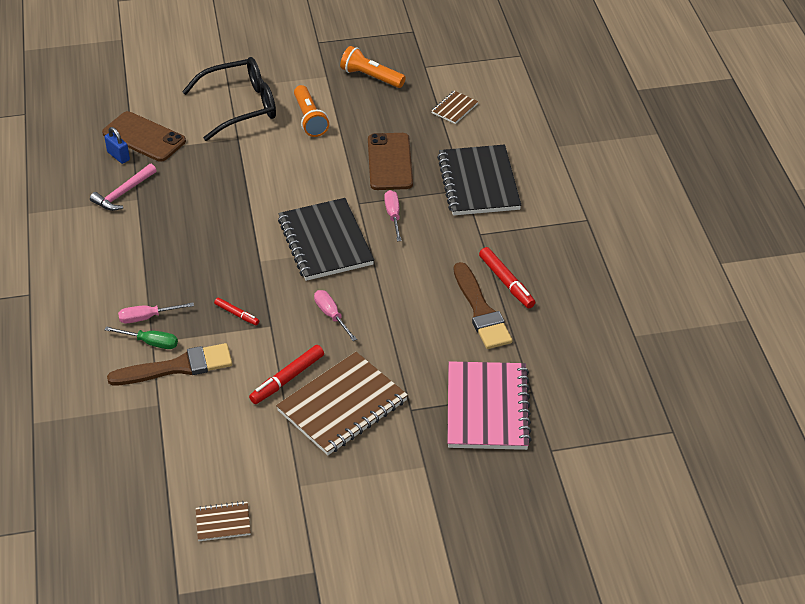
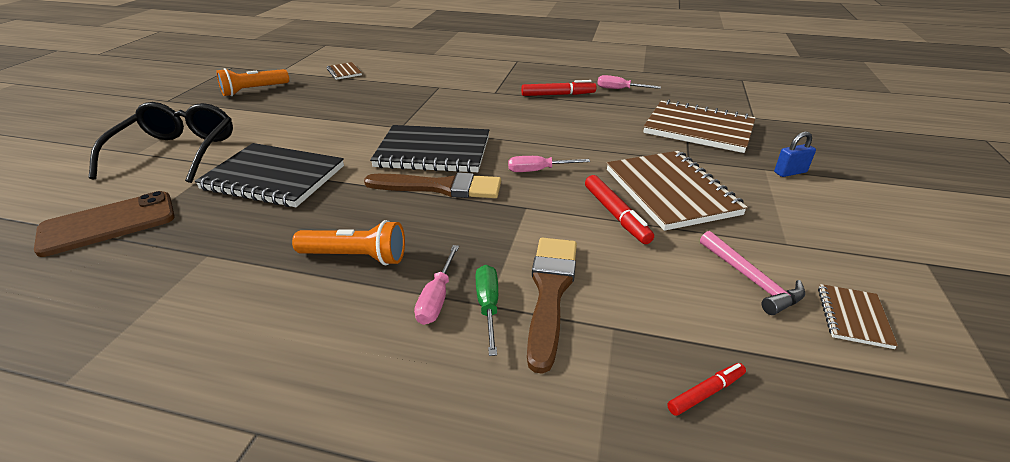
camera: 65 degrees left, 10 degrees down
pink hammer [90,164,157,211] -> pink hammer moved to [700,231,805,315]
blue padlock [104,127,130,164] -> blue padlock moved to [774,132,816,177]
green screwdriver [104,326,178,349] -> green screwdriver turned 45 degrees counterclockwise [476,265,498,356]
red marker [214,297,259,325] -> red marker moved to [667,363,746,416]
orange flashlight [294,85,329,137] -> orange flashlight moved to [292,220,405,265]
brown phone [368,133,413,190] -> none
pink screwdriver [384,190,402,241] -> pink screwdriver moved to [597,75,661,89]
black notebook [437,145,521,216] -> black notebook moved to [195,143,344,207]
pink notebook [447,361,532,450] -> brown notebook [643,100,756,153]
brown brush [454,262,513,349] -> brown brush moved to [364,173,501,198]

